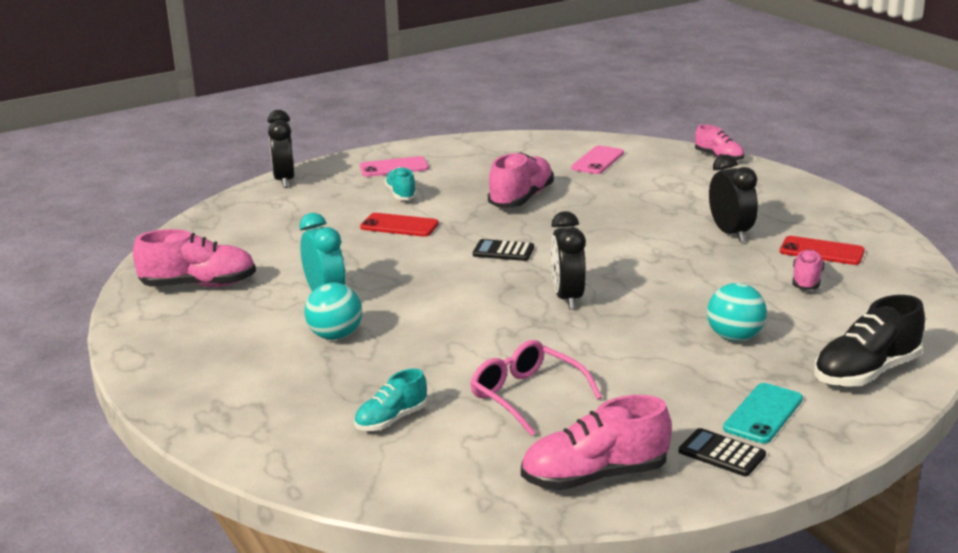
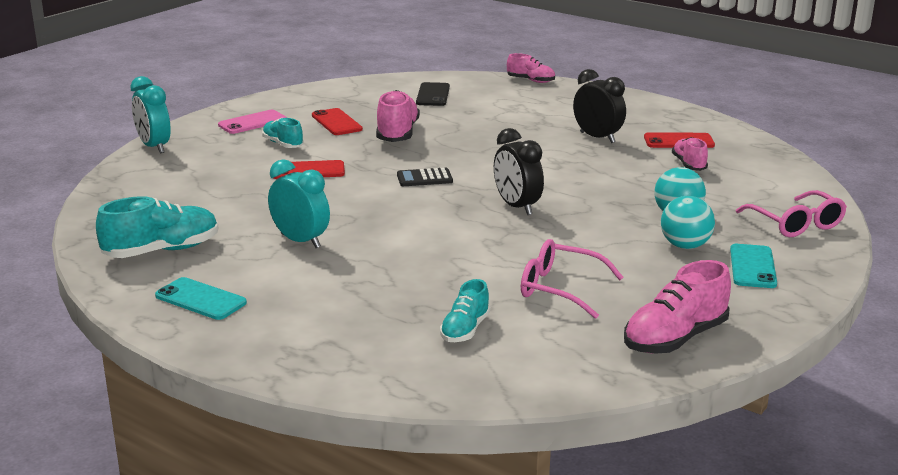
camera: 25 degrees left, 0 degrees up
pink shoe [133,229,256,287] -> turquoise shoe [96,196,218,258]
black clock [267,110,294,188] -> turquoise clock [130,76,171,153]
turquoise ball [304,283,362,340] -> turquoise ball moved to [661,196,715,249]
pink phone [571,145,624,174] -> black phone [416,82,450,106]
black calculator [679,428,766,476] -> none
black shoe [814,295,925,387] -> pink glasses [736,190,847,237]
none -> turquoise phone [155,277,247,320]
none -> red phone [312,108,363,135]

